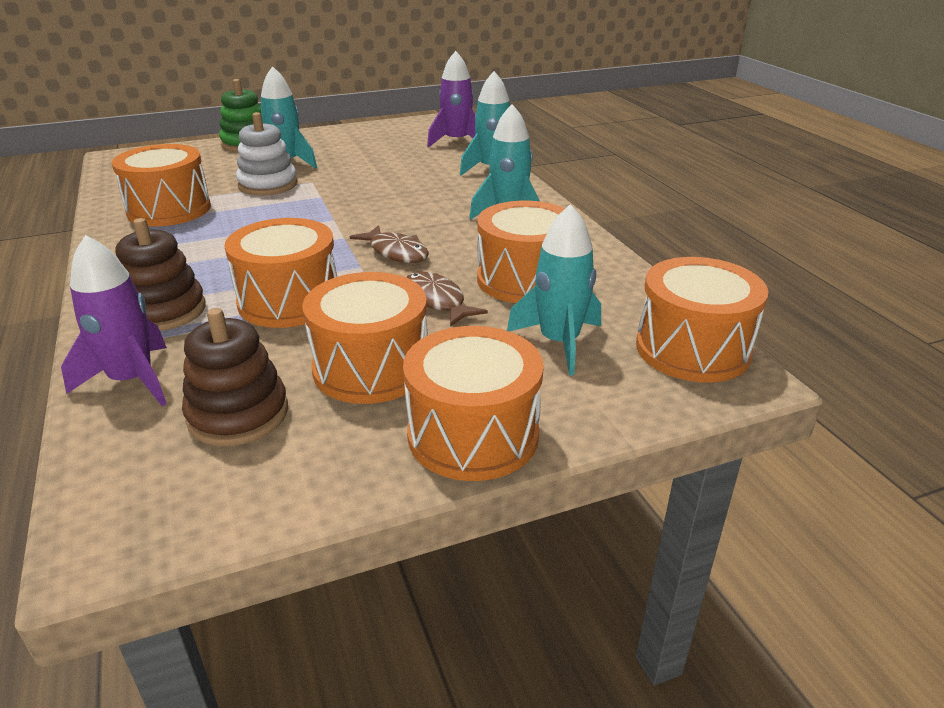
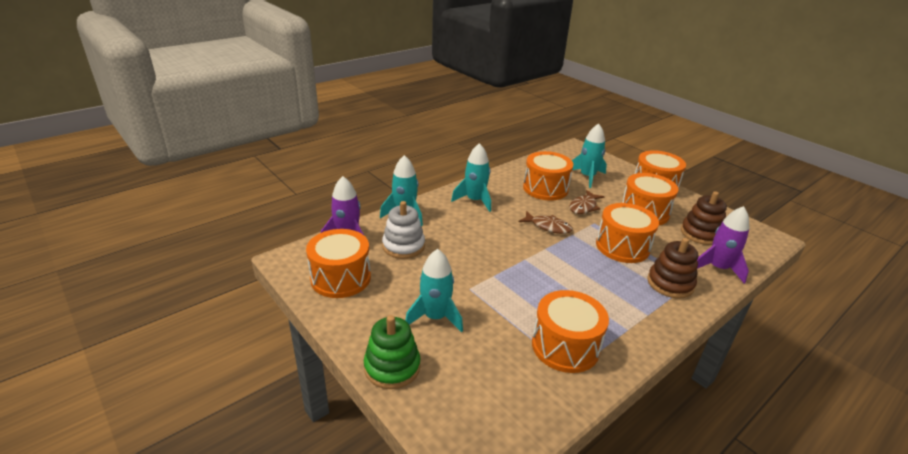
camera: 110 degrees left, 0 degrees up
white stacking toy [236,112,297,195] -> white stacking toy moved to [382,201,425,259]
brown fish [350,225,429,263] -> brown fish turned 90 degrees clockwise [519,211,572,234]
orange drum [636,257,768,382] -> orange drum moved to [306,229,371,298]

